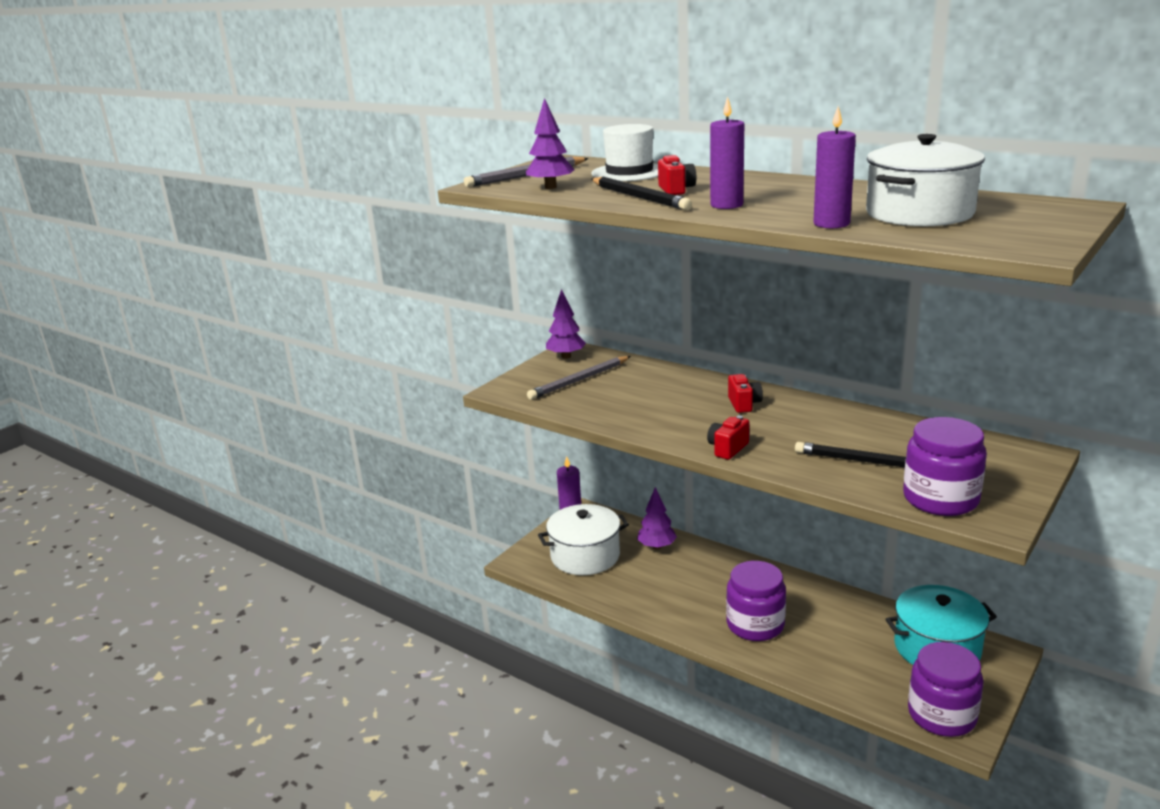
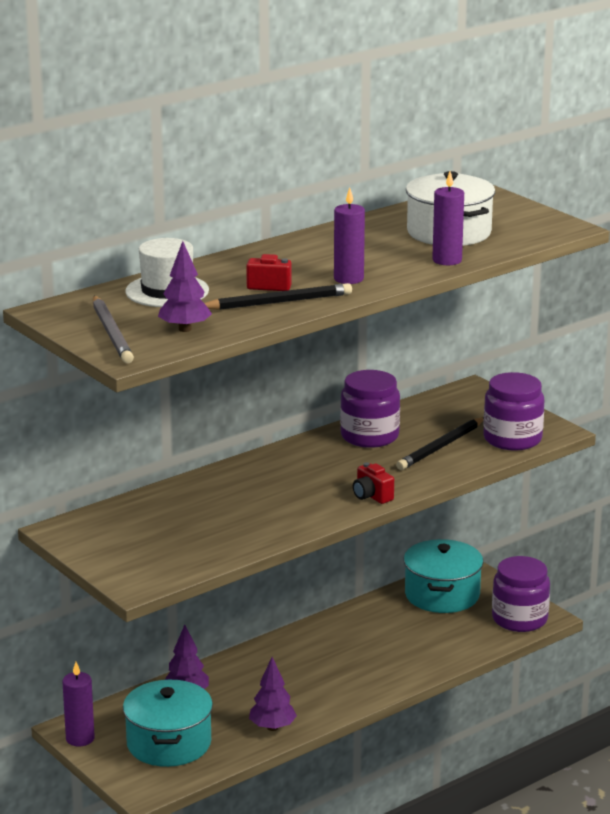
camera: 75 degrees left, 0 degrees up
grey pencil [527,356,631,400] -> none
white pot [538,504,629,575] -> turquoise pot [123,680,213,767]
purple tree [546,289,586,359] -> purple tree moved to [249,657,297,731]
purple jar [726,561,786,641] -> purple jar moved to [340,370,400,448]
red camera [728,374,763,413] -> none

